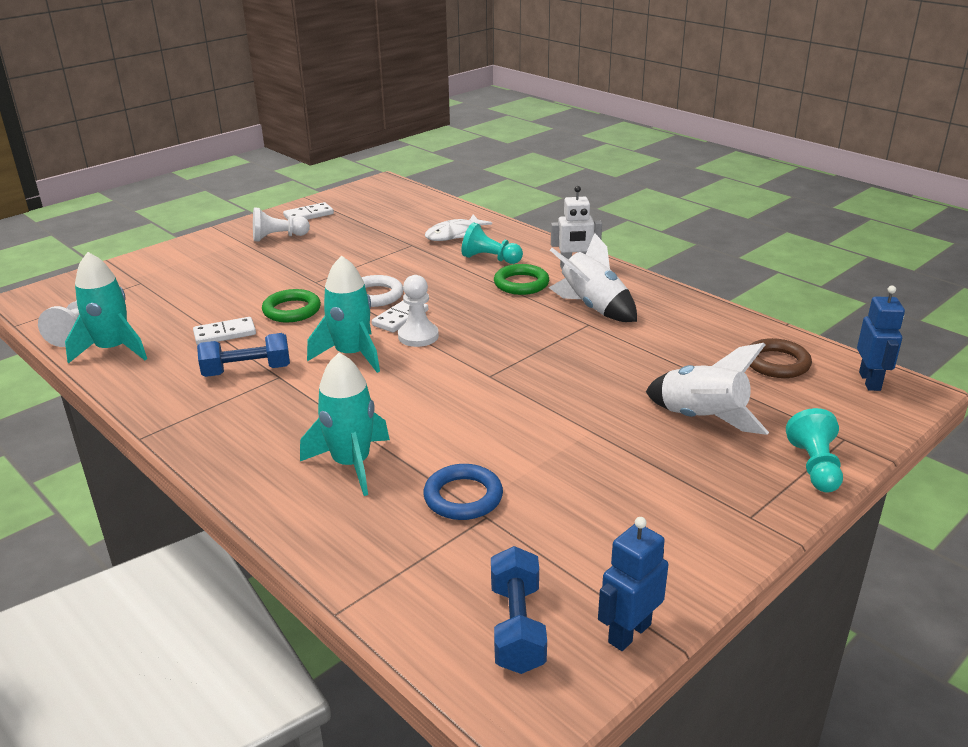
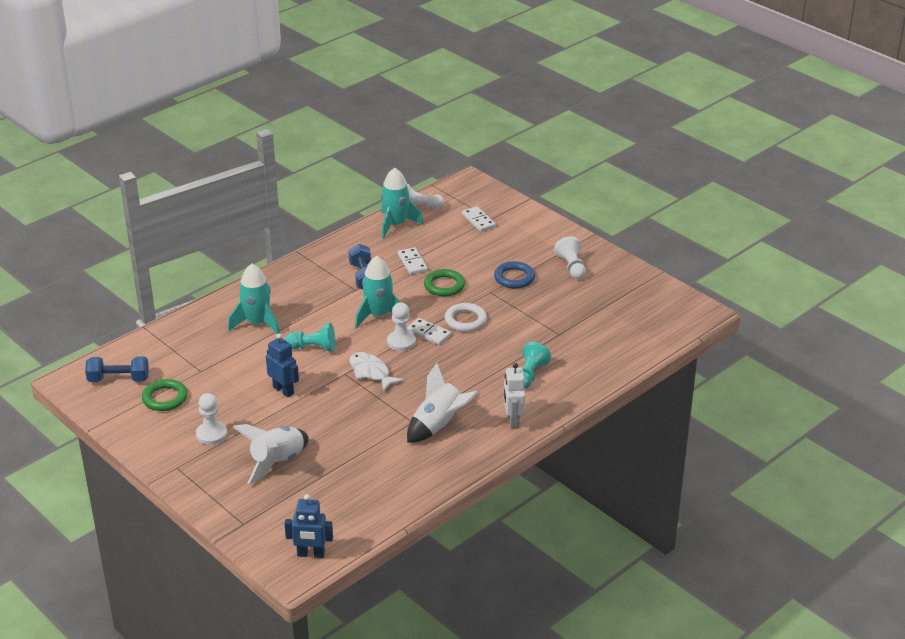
camera: 90 degrees right, 5 degrees up
white domino [283,202,334,220] -> white domino moved to [462,206,496,232]
blue ring [423,464,503,520] -> blue ring moved to [494,261,535,288]
white fish [425,215,492,241] -> white fish moved to [349,352,404,392]
green ring [494,264,549,295] -> green ring moved to [142,379,188,411]
blue robot [598,517,668,651] -> blue robot moved to [266,334,299,397]
brown ring [750,338,812,378] -> none
turquoise pawn [786,408,843,492] -> turquoise pawn moved to [285,323,335,352]
none -> white pawn [196,393,227,445]

